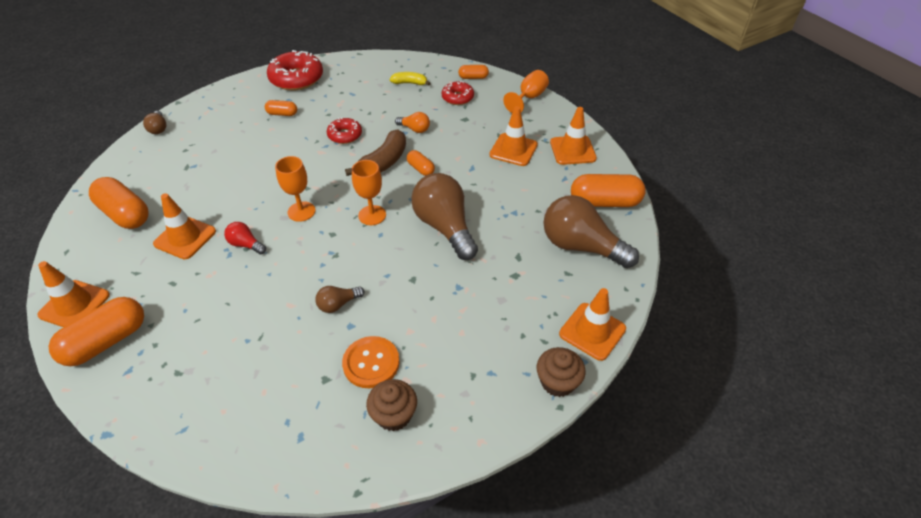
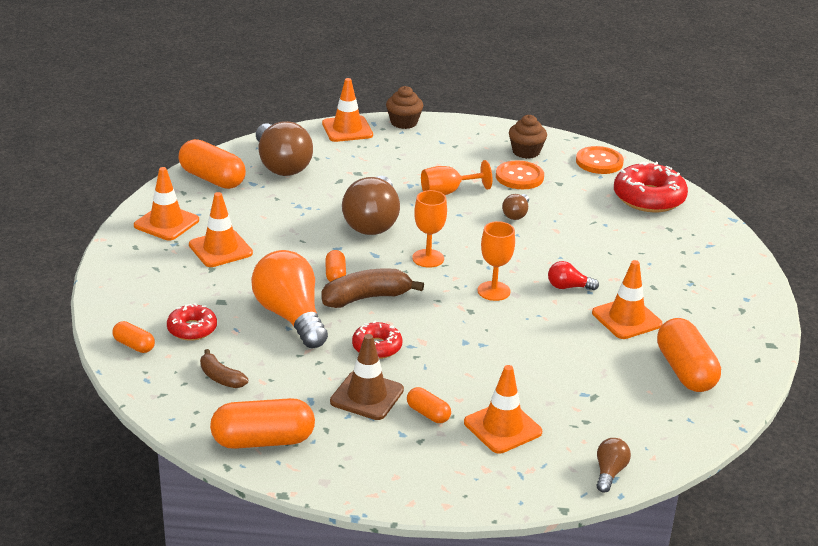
camera: 145 degrees left, 15 degrees down
orange traffic cone [37,261,110,327] -> orange traffic cone moved to [464,365,542,454]
orange capsule [49,297,144,366] -> orange capsule moved to [210,398,315,449]
red light bulb [224,222,266,254] -> red light bulb turned 120 degrees clockwise [548,261,599,290]
red donut [267,50,323,90] -> red donut moved to [614,161,688,212]
brown light bulb [315,286,364,313] -> brown light bulb turned 105 degrees clockwise [502,194,529,220]
yellow banana [389,72,431,85] -> brown banana [200,349,248,388]
orange light bulb [395,112,430,133] -> orange light bulb [251,250,328,348], size x2.17
orange goblet [503,70,549,113] -> orange goblet moved to [421,160,492,195]
none -> brown traffic cone [330,334,404,420]
none -> orange button [576,146,624,174]

